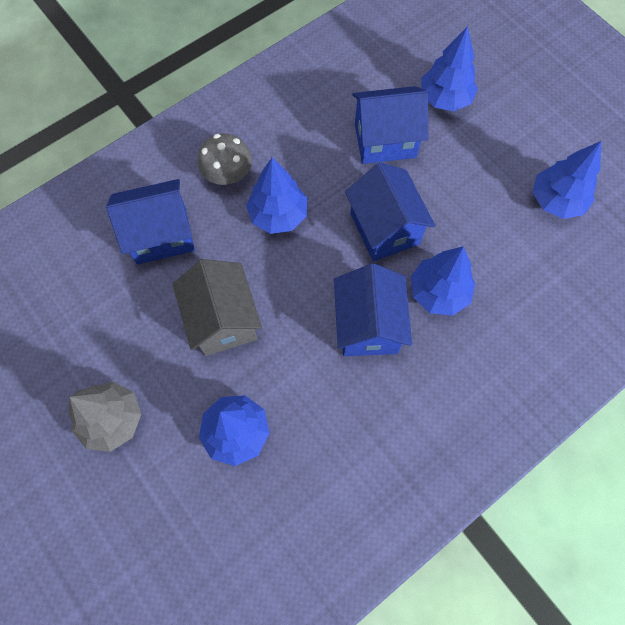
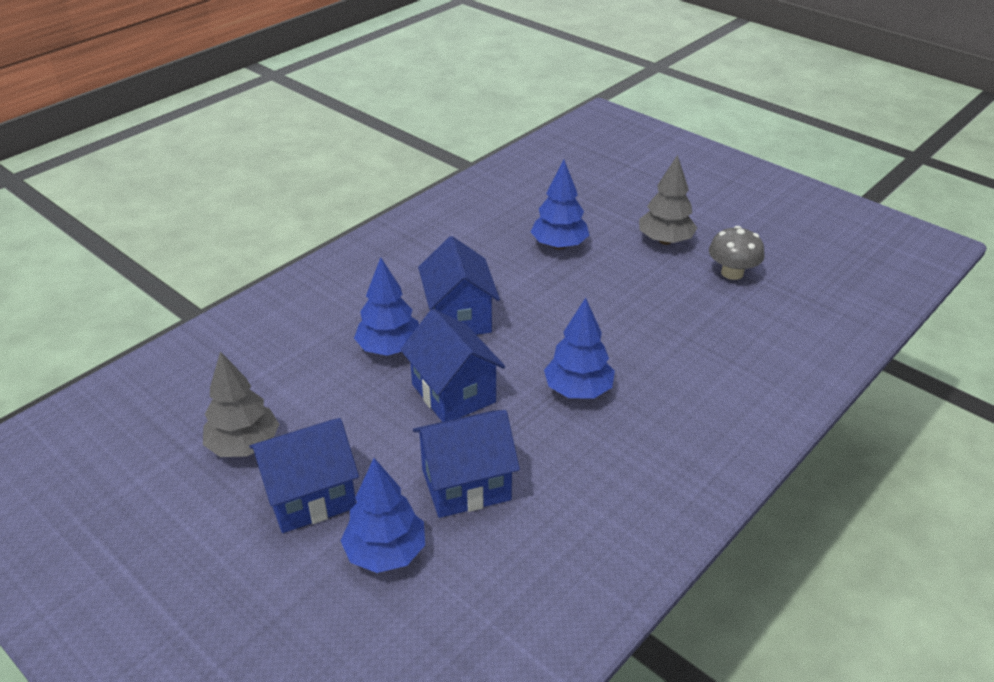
camera: 170 degrees right, 30 degrees down
blue house [106,179,195,264] -> blue house moved to [250,418,359,533]
grey house [172,259,262,356] -> none
grey mushroom [198,134,252,185] -> grey mushroom moved to [709,226,765,280]
blue tree [533,141,601,219] -> grey tree [203,351,279,457]

